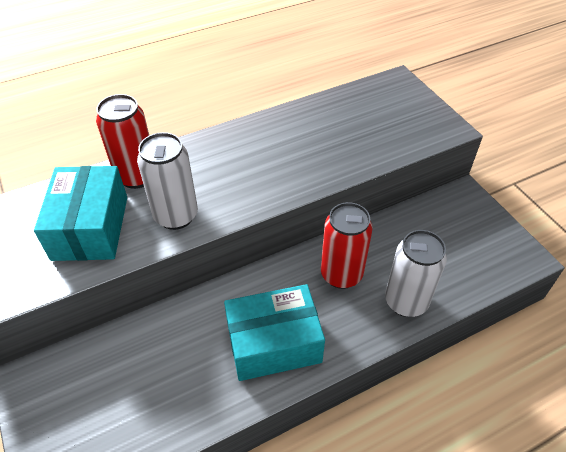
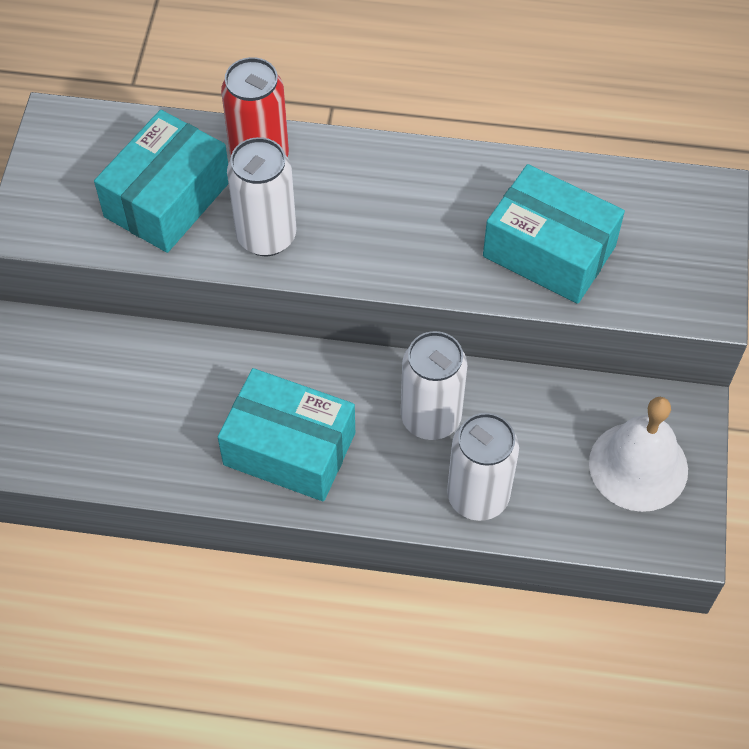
camera: 35 degrees right, 10 degrees up
red can [321,202,373,289] -> white can [401,331,467,440]
none -> turquoise box [483,164,625,304]
none -> white bell [589,397,688,512]

